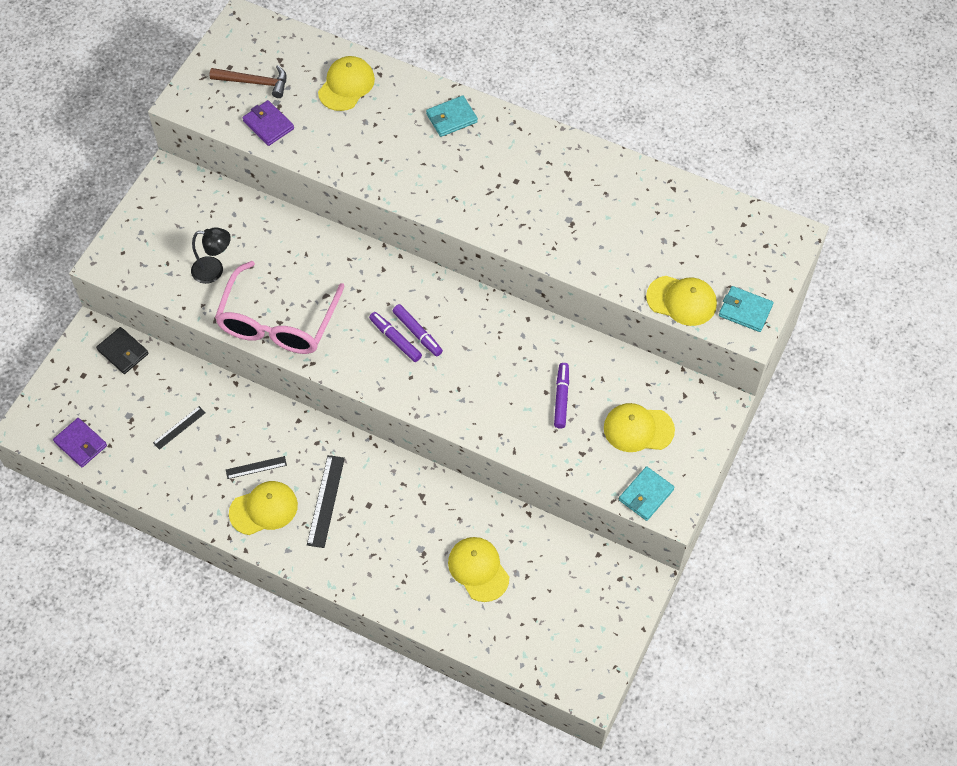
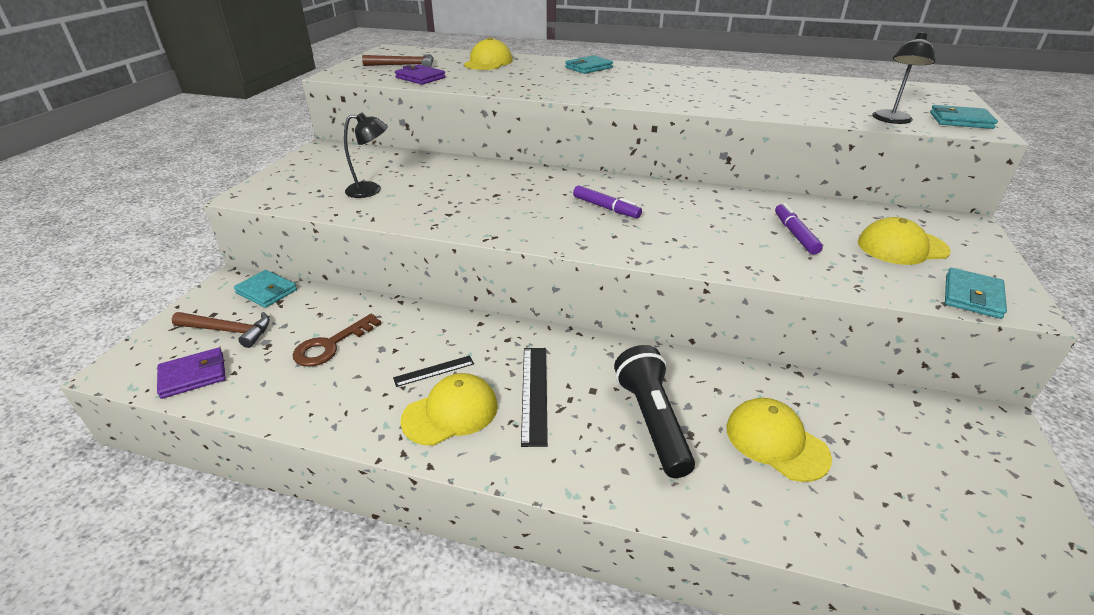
camera: 10 degrees left, 25 degrees down
purple wallet [53,418,107,467] -> purple wallet turned 60 degrees counterclockwise [157,348,226,399]
black wallet [96,327,149,374] -> turquoise wallet [234,270,297,308]
black ruler [153,406,206,450] -> brown key [293,314,381,367]
pink glasses [215,261,345,354] -> none
purple marker [369,312,422,362] -> none
yellow cap [646,276,717,326] -> black lamp [872,32,935,124]
none -> brown hammer [172,312,270,348]
none -> black flashlight [614,345,695,478]

